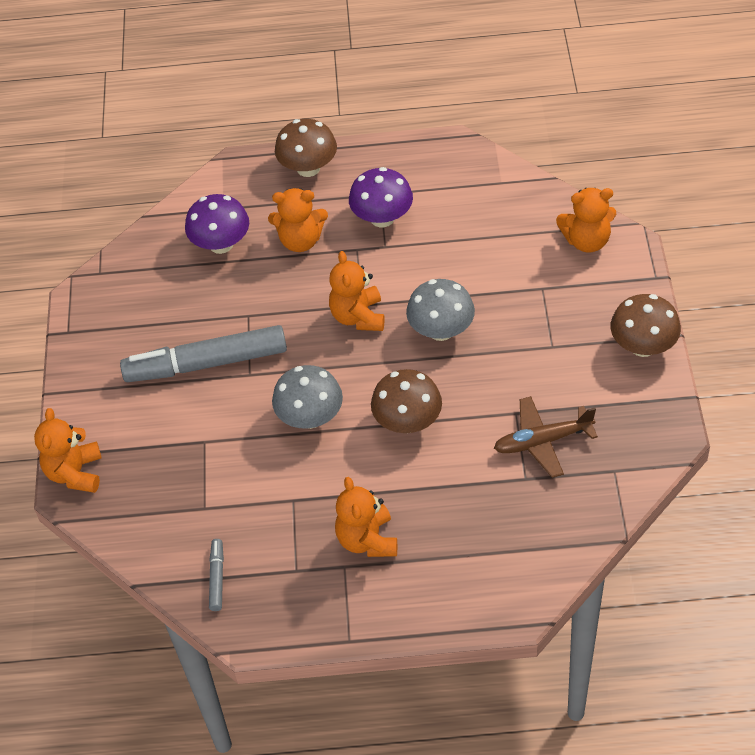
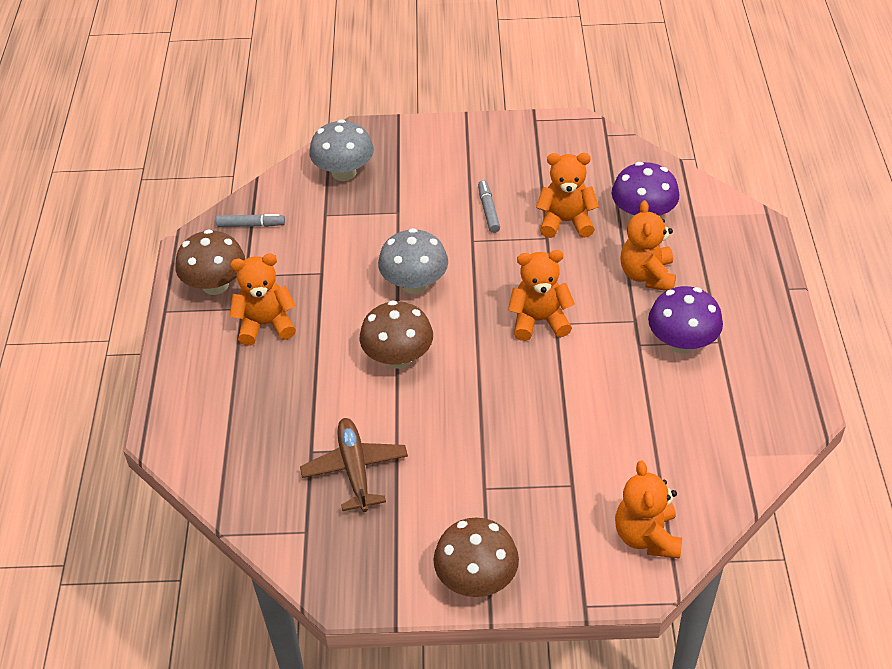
camera: 90 degrees right, 5 degrees down
orange teddy bear [34,408,102,493] -> orange teddy bear moved to [536,153,599,238]
grey marker [120,325,287,382] -> grey marker [478,180,500,233], size x0.43
brown mushroom [275,119,337,177] -> brown mushroom moved to [175,229,245,295]
grey mushroom [406,279,475,341] -> grey mushroom moved to [309,119,374,181]

